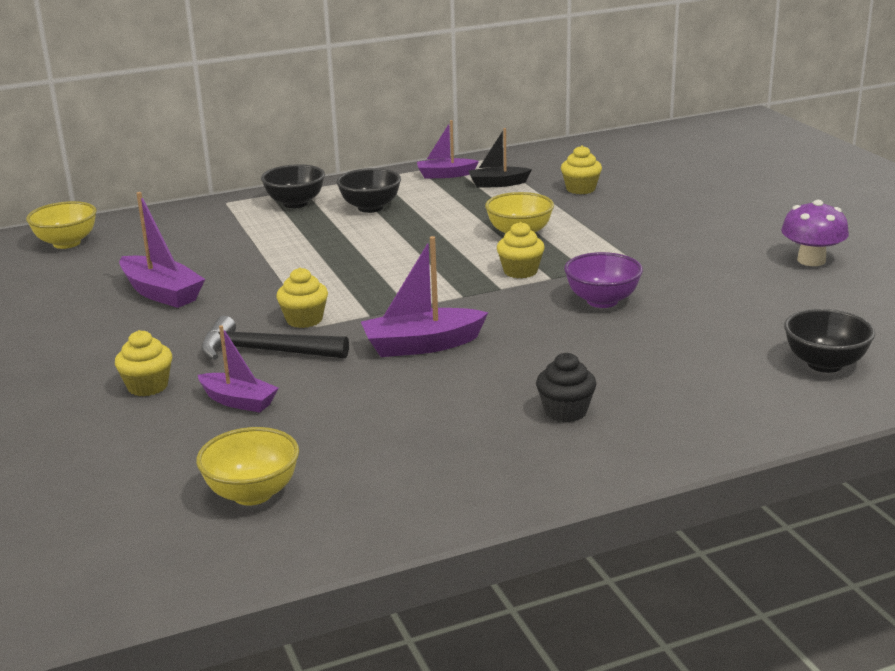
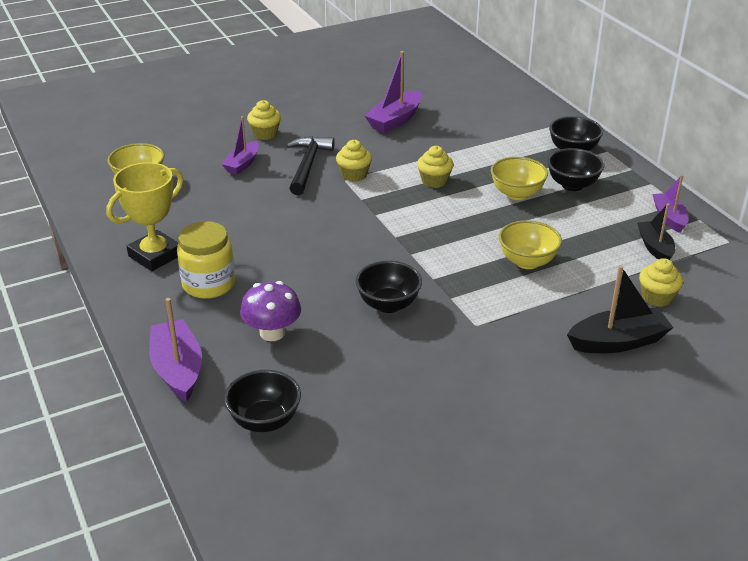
camera: 85 degrees right, 10 degrees up
yellow bowl [26,201,97,249] -> yellow bowl moved to [491,157,548,200]
purple boat [361,236,488,357] -> purple boat moved to [149,298,202,402]
yellow cupcake [497,222,545,278] -> yellow cupcake moved to [417,146,454,188]
black cupcake [536,353,596,422] -> yellow jar [177,221,235,299]
purple bowl [564,252,643,308] -> black bowl [355,261,422,313]
purple mushroom [781,200,849,266] -> purple mushroom moved to [240,281,301,341]
none -> yellow trophy [106,162,183,271]
none -> black boat [567,265,673,353]

